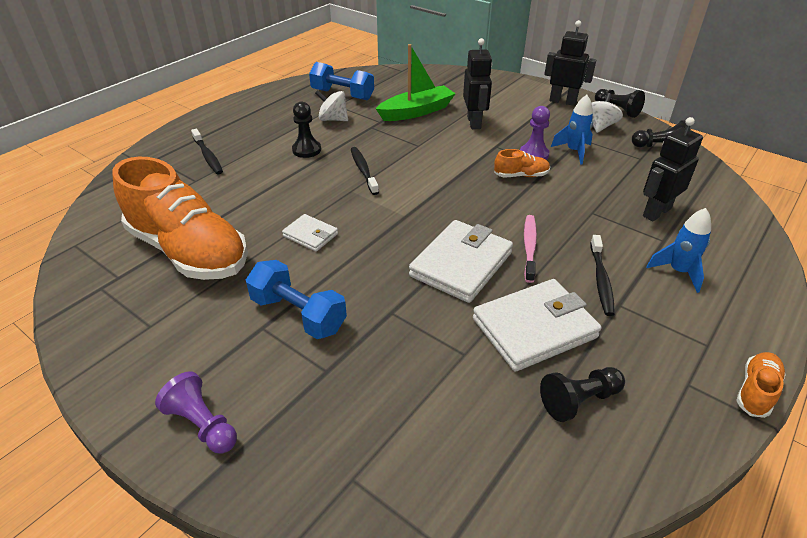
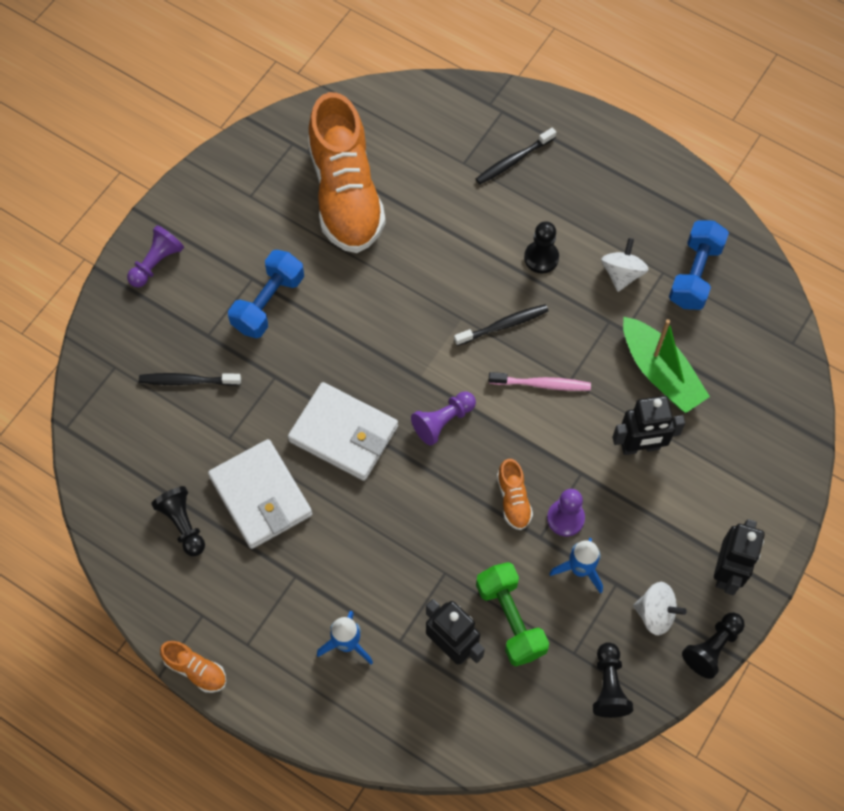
camera: 85 degrees right, 25 degrees up
orange shoe [112,157,248,280] -> orange shoe turned 45 degrees counterclockwise [308,92,386,253]
white wallet [282,214,338,252] -> none
pink toothbrush [524,215,537,283] -> pink toothbrush moved to [489,372,591,391]
black toothbrush [590,235,615,316] -> black toothbrush moved to [139,373,241,386]
none -> purple pawn [411,391,476,446]
none -> green dumbbell [476,562,549,666]

